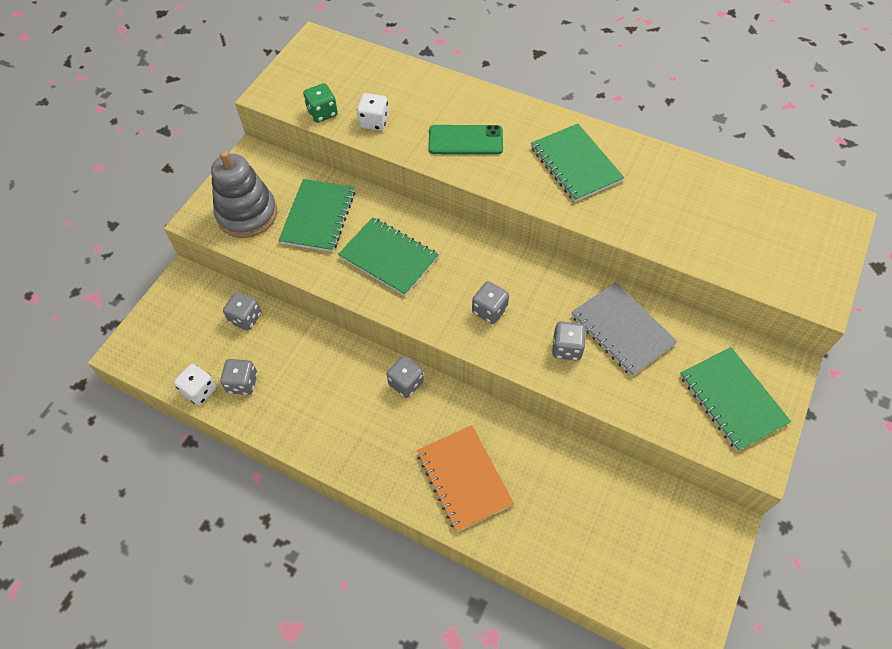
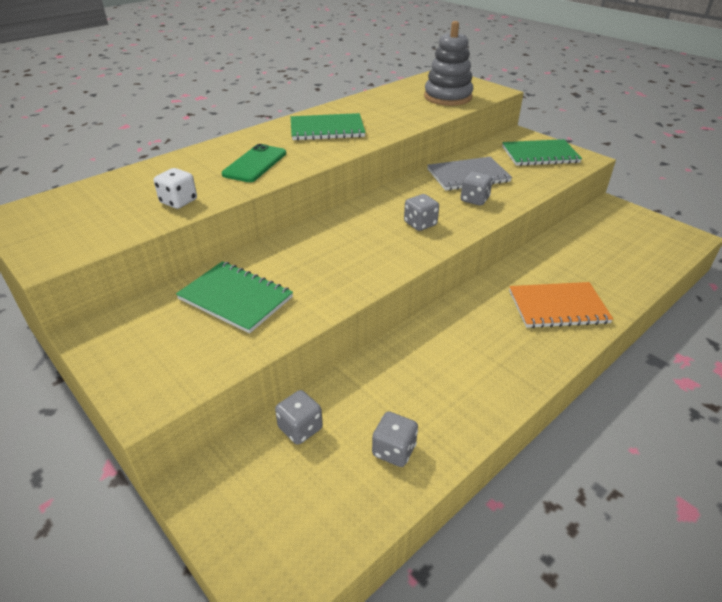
camera: 70 degrees left, 20 degrees down
white dice [174,364,217,405] -> none
grey stacking toy [211,150,277,238] -> grey stacking toy moved to [424,21,474,106]
green dice [303,83,338,123] -> none
green notebook [338,217,439,296] -> none
grey dice [387,356,424,398] -> none

